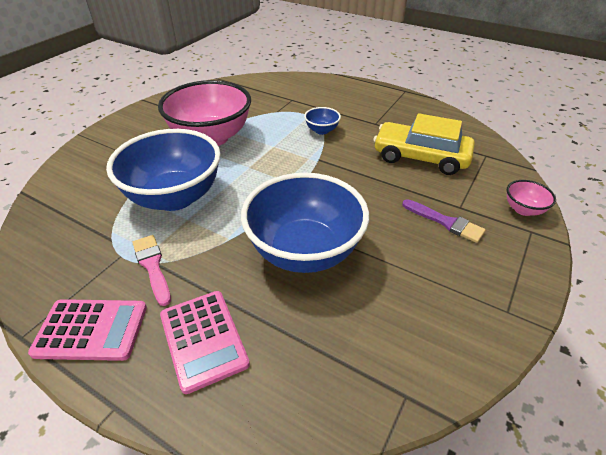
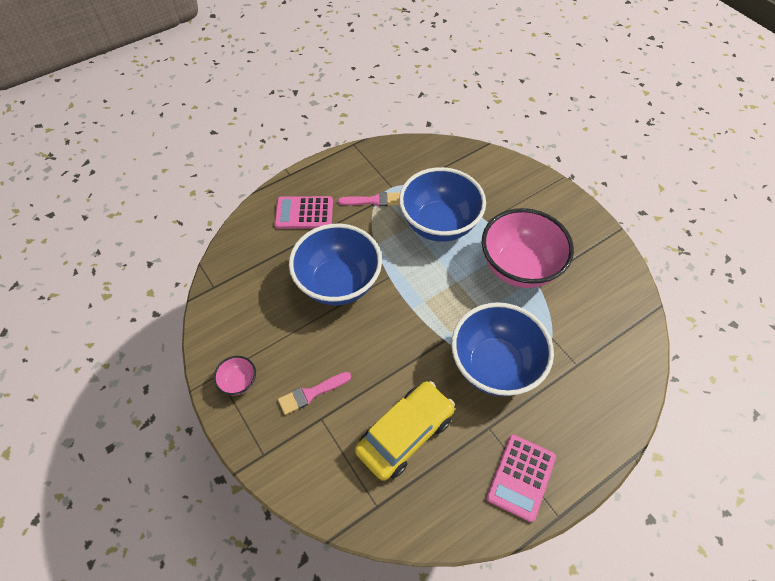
camera: 115 degrees right, 15 degrees up
pink calculator [28,299,147,361] -> pink calculator moved to [486,434,556,522]
blue bowl [304,107,341,135] -> blue bowl [451,302,554,396], size x2.36
purple brush [402,199,486,243] -> pink brush [278,372,351,415]
pink bowl [507,180,556,216] -> pink bowl moved to [214,356,256,395]

